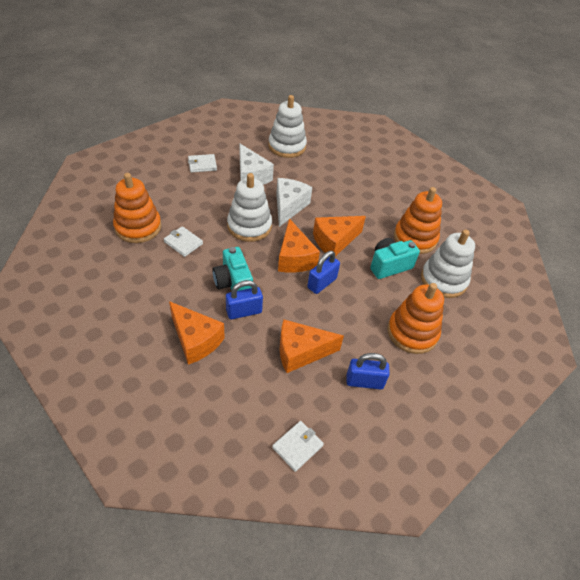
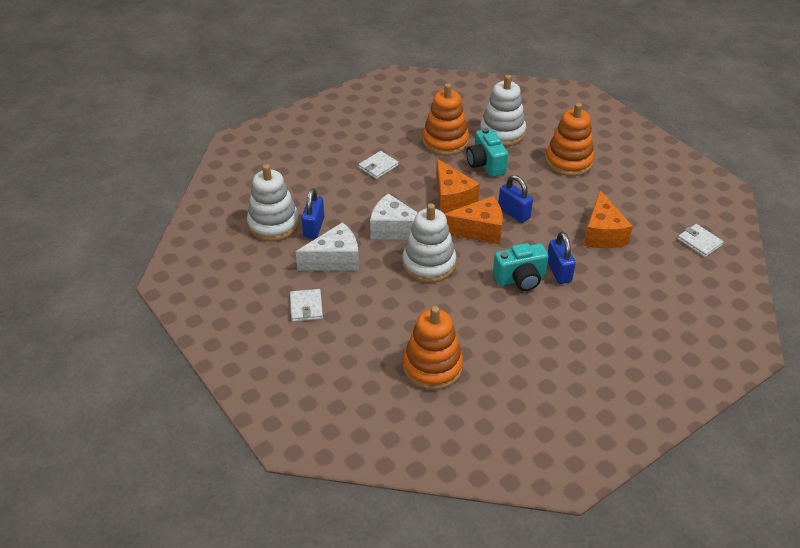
camera: 80 degrees left, 5 degrees down
white wallet [164,226,203,257] -> white wallet moved to [358,151,399,179]
orange cheese [169,301,225,365] -> none
blue padlock [347,353,390,389] -> blue padlock moved to [301,188,324,239]

